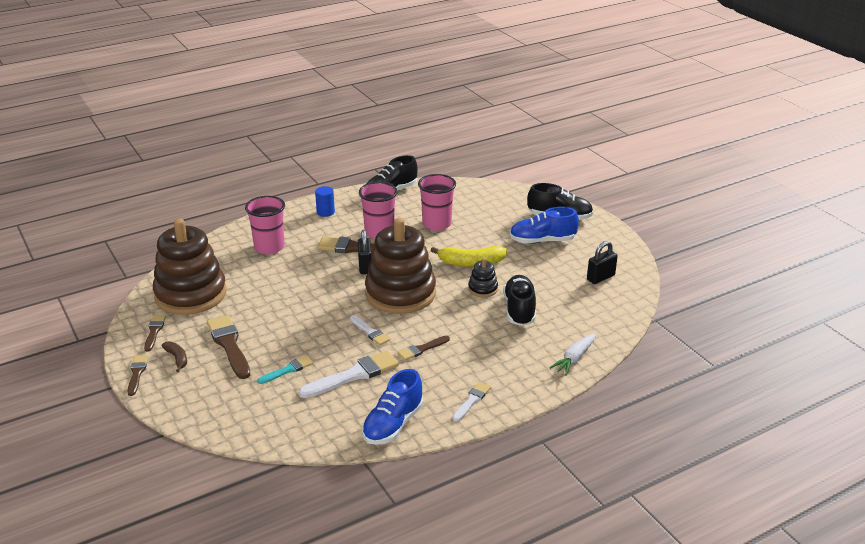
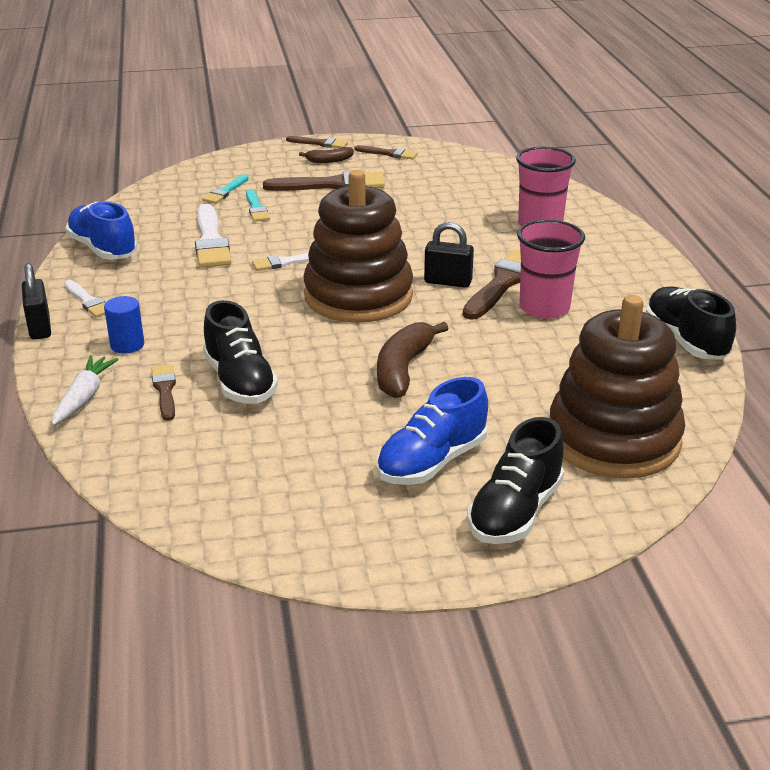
camera: 110 degrees right, 0 degrees up
brown stacking toy [153,219,227,315] -> brown stacking toy moved to [550,295,685,479]
blue cylinder [315,186,335,217] -> blue cylinder moved to [104,296,144,354]
brown brush [398,336,450,360] -> brown brush moved to [151,364,176,421]
pink cup [418,174,456,230] -> none
yellow banana [431,246,507,267] -> brown banana [377,322,448,398]
black stacking toy [468,258,498,297] -> none
black shoe [503,275,536,326] -> black shoe turned 45 degrees clockwise [203,300,278,404]
blue shoe [510,207,579,244] -> blue shoe turned 150 degrees counterclockwise [377,377,488,485]
white carrot [549,334,596,376] -> white carrot turned 45 degrees clockwise [52,355,119,425]
black padlock [587,241,618,284] -> black padlock moved to [22,263,51,340]
none -> turquoise brush [202,174,249,204]

